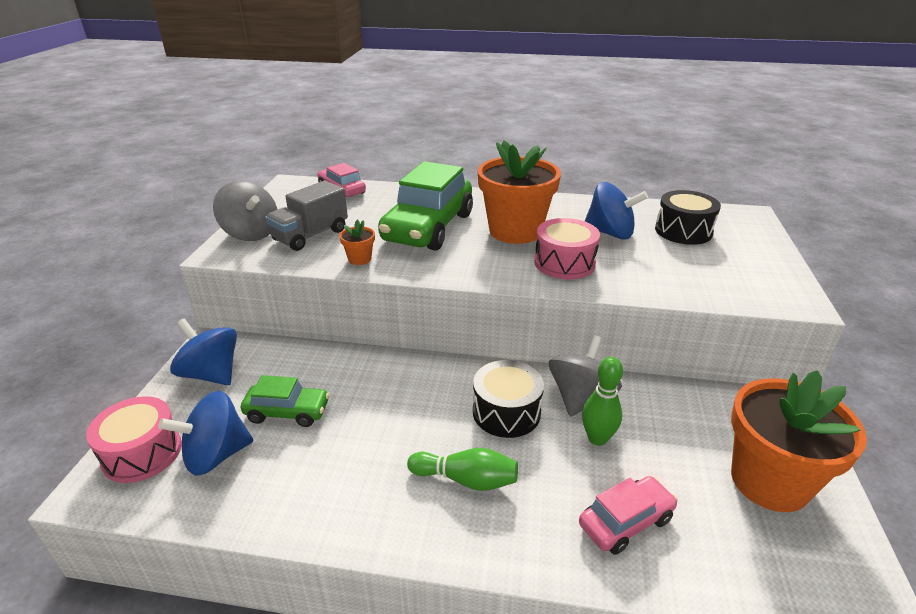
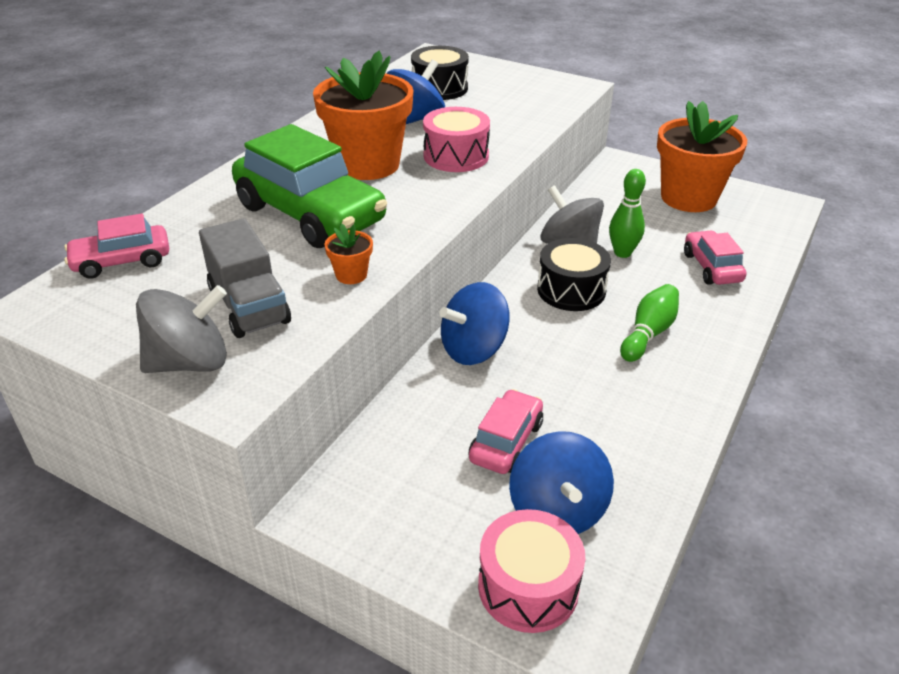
camera: 70 degrees left, 5 degrees up
blue spinning top [170,318,237,385] -> blue spinning top moved to [439,282,510,365]
green car [241,375,329,427] -> pink car [469,389,543,474]

